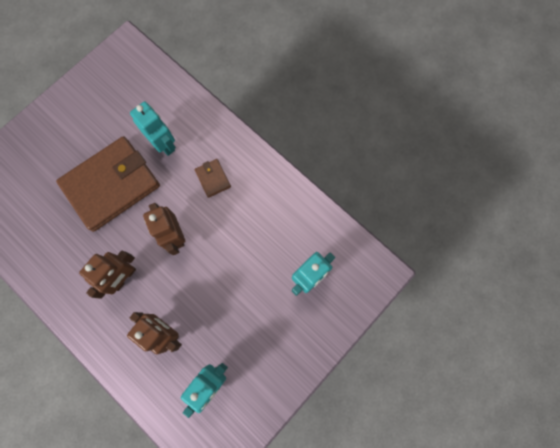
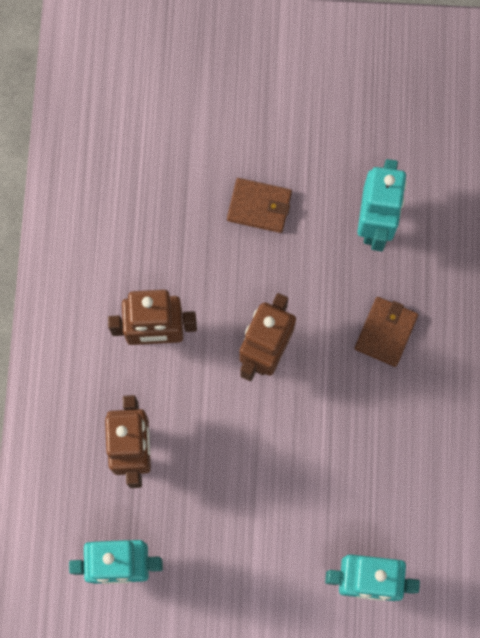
camera: 50 degrees right, 0 degrees up
brown wallet [56,136,160,232] -> brown wallet [227,178,292,233], size x0.41

